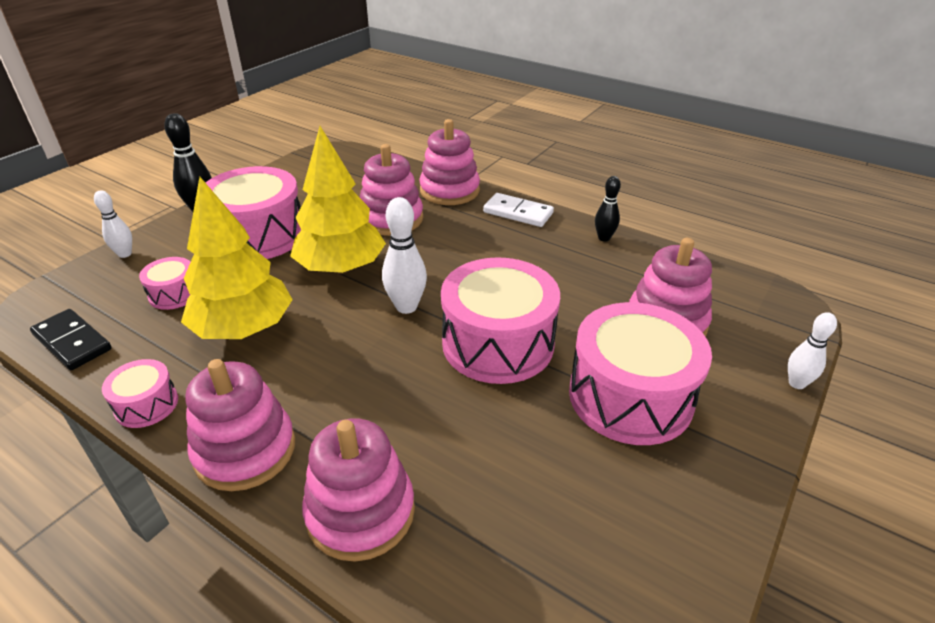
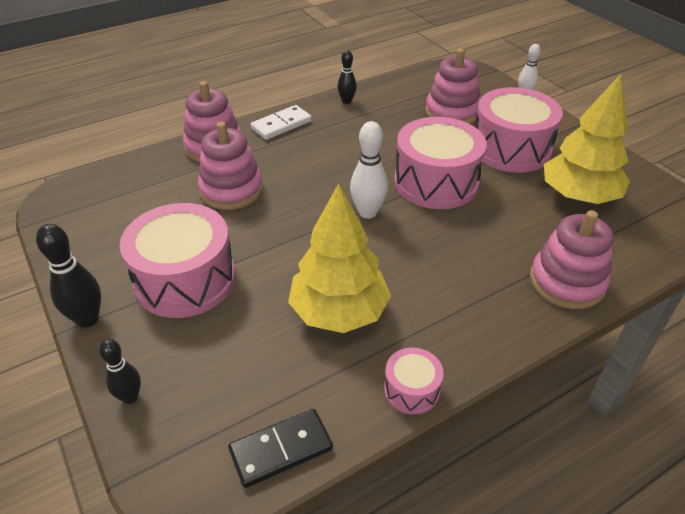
camera: 65 degrees left, 5 degrees up
white bowling pin [94,190,132,258] -> black bowling pin [99,339,141,404]
pink drum [139,257,190,310] -> none
pink stacking toy [185,359,295,491] -> none
yellow tree [290,126,386,274] -> yellow tree moved to [544,74,630,204]

